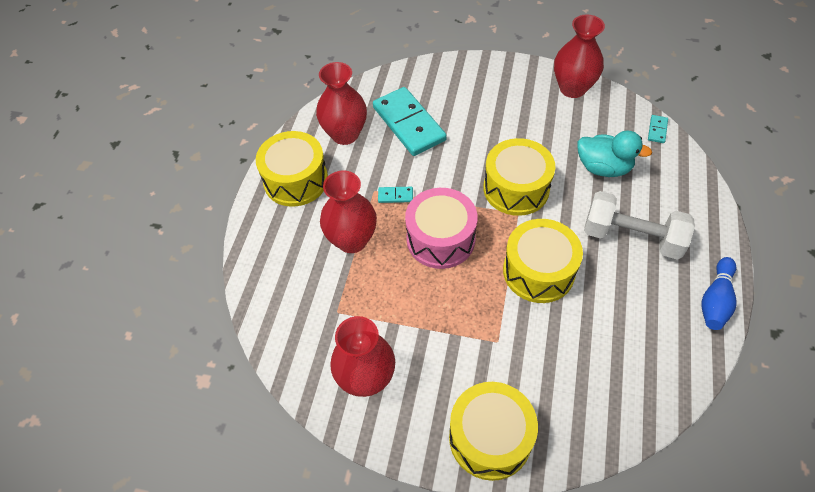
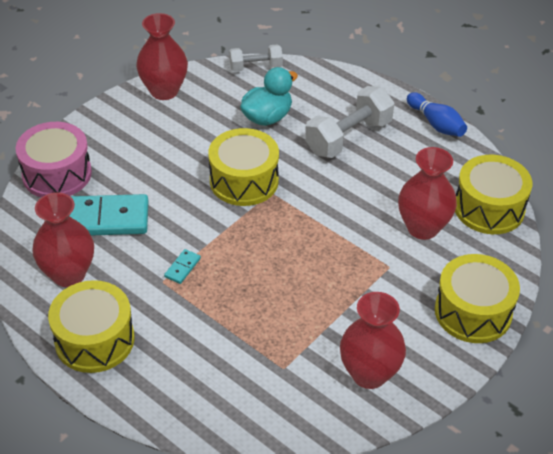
camera: 65 degrees left, 10 degrees down
red vase [320,171,377,253] -> red vase moved to [398,147,457,240]
pink drum [405,188,477,269] -> pink drum moved to [16,122,92,197]
yellow drum [503,219,583,303] -> yellow drum moved to [455,155,532,234]
turquoise domino [648,115,668,143] -> white dumbbell [229,44,283,72]

